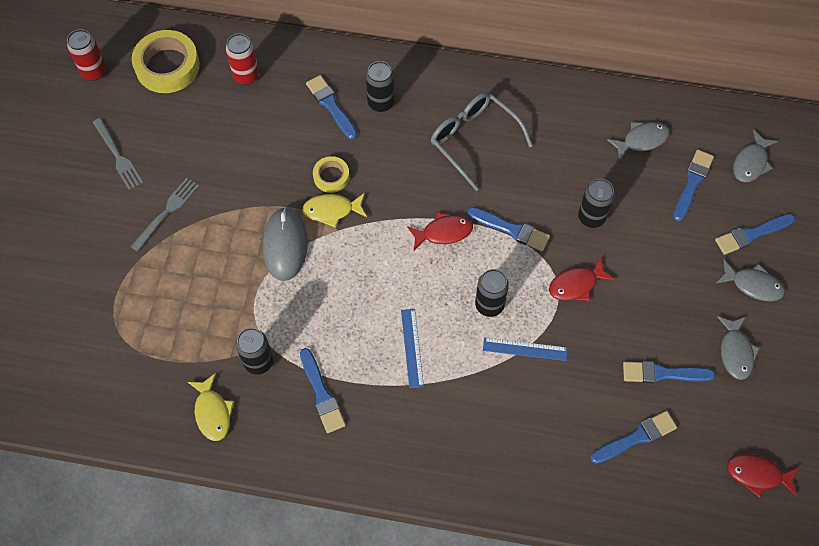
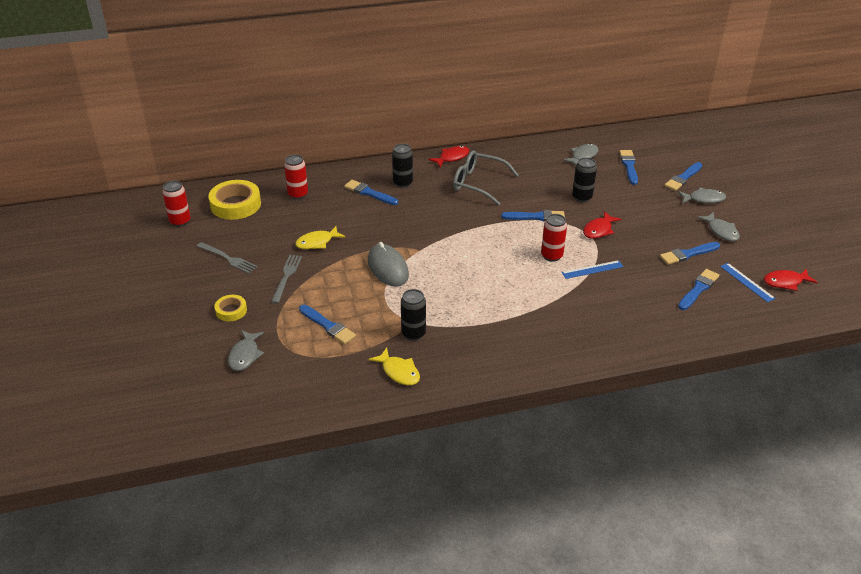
camera: 25 degrees left, 25 degrees down
blue brush [300,348,346,433] -> blue brush moved to [299,305,356,344]
yellow fish [302,193,367,228] -> yellow fish moved to [295,226,345,249]
yellow tape [313,156,350,193] -> yellow tape moved to [214,295,247,321]
blue ruler [401,309,424,388] -> blue ruler moved to [720,263,775,302]
red fish [407,212,473,250] -> red fish moved to [428,146,469,167]
black can [475,269,509,317] -> red can [541,214,567,262]
grey fish [733,130,778,183] -> grey fish moved to [228,330,264,371]

